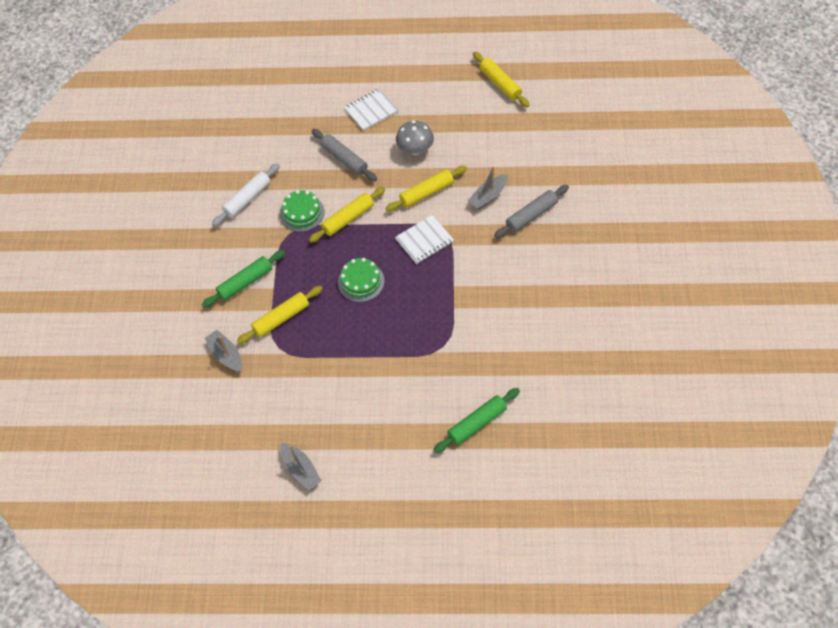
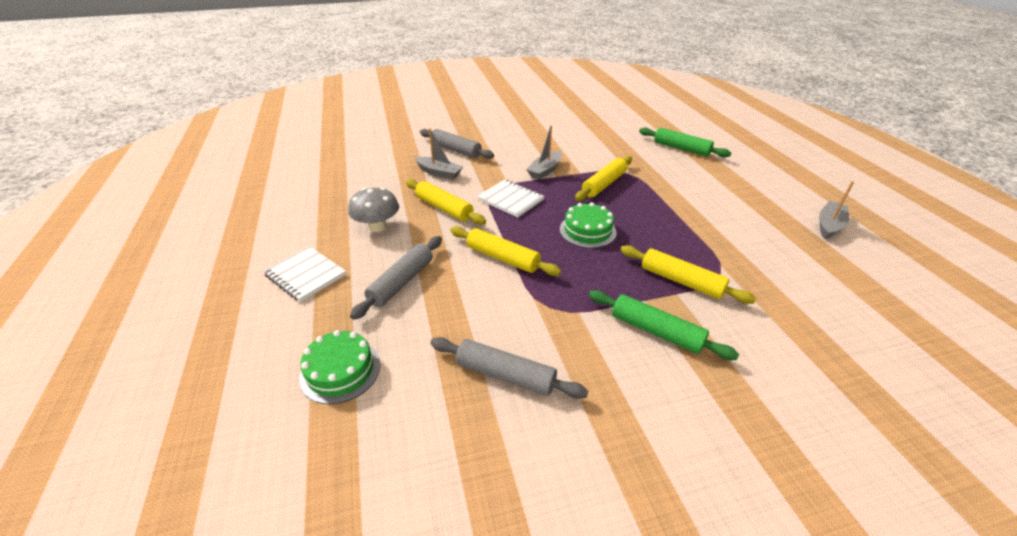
camera: 110 degrees left, 20 degrees down
grey boat [205,330,242,372] -> grey boat moved to [526,125,562,180]
white rolling pin [212,163,280,227] -> grey rolling pin [431,337,588,399]
green cake [280,190,324,232] -> green cake moved to [299,330,380,404]
yellow rolling pin [473,52,530,107] -> yellow rolling pin moved to [575,156,632,201]

